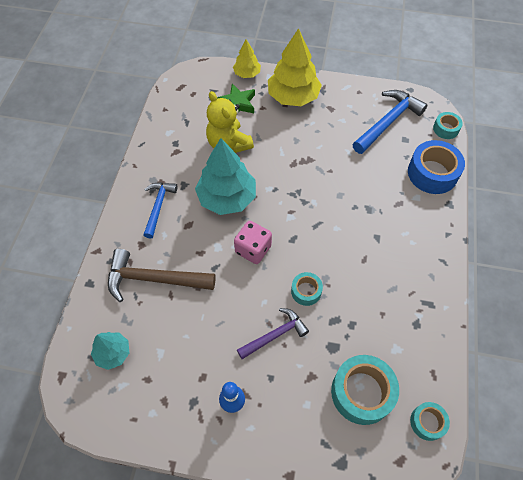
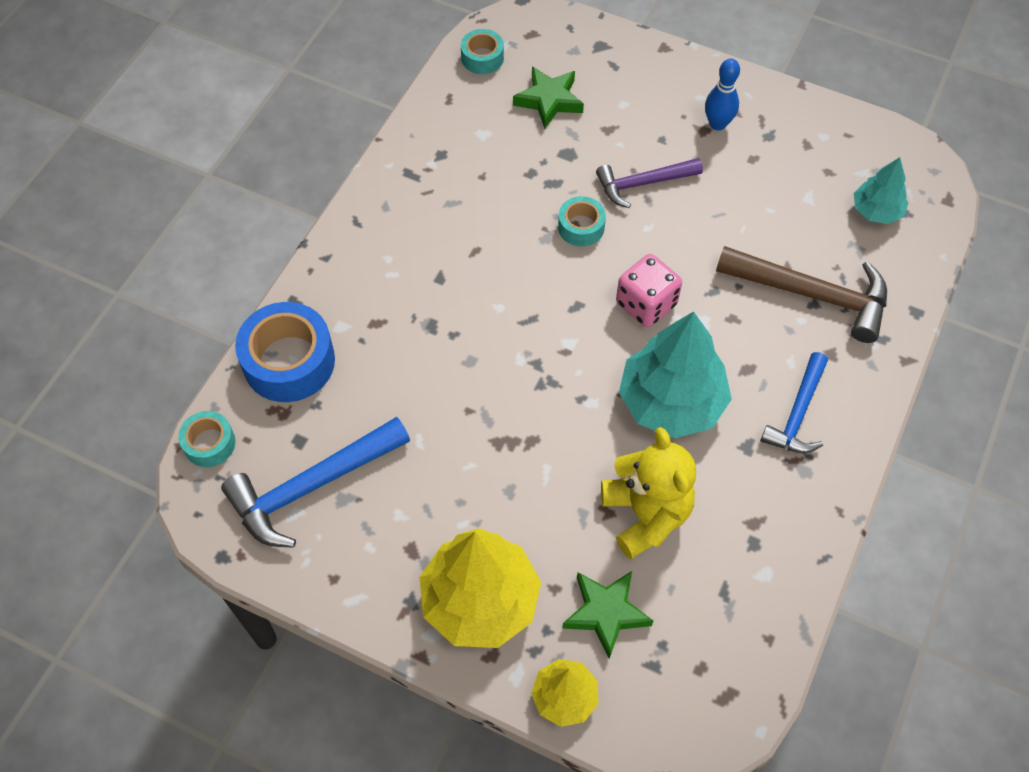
camera: 165 degrees left, 0 degrees up
turquoise tape [331,355,399,425] -> green star [513,67,584,129]

